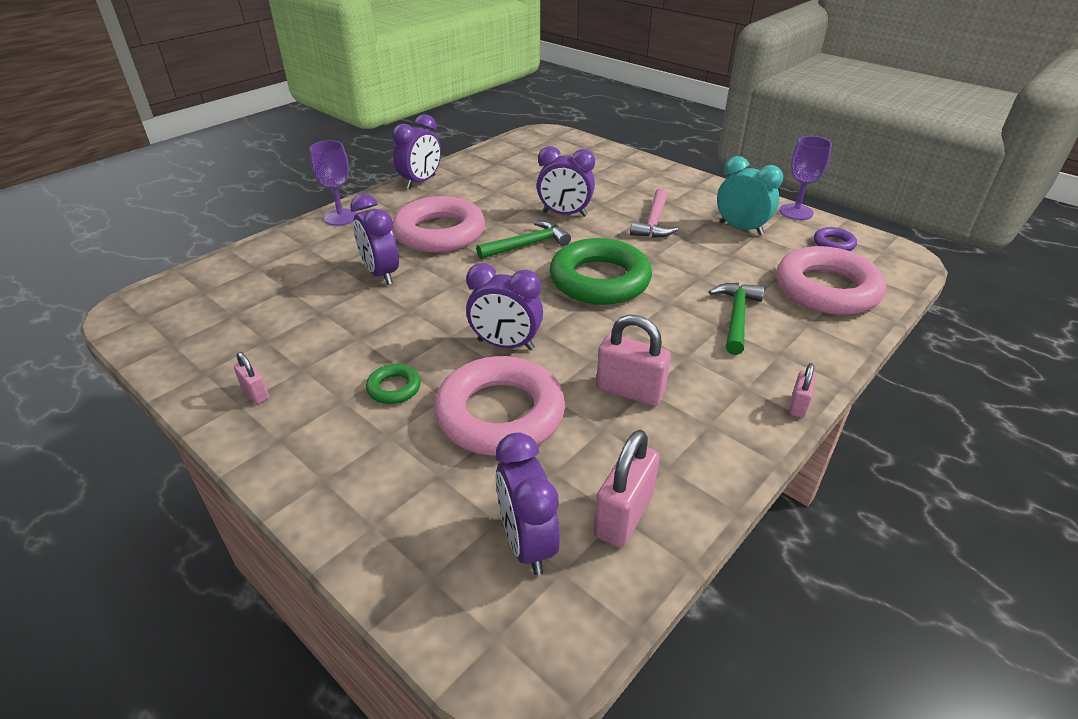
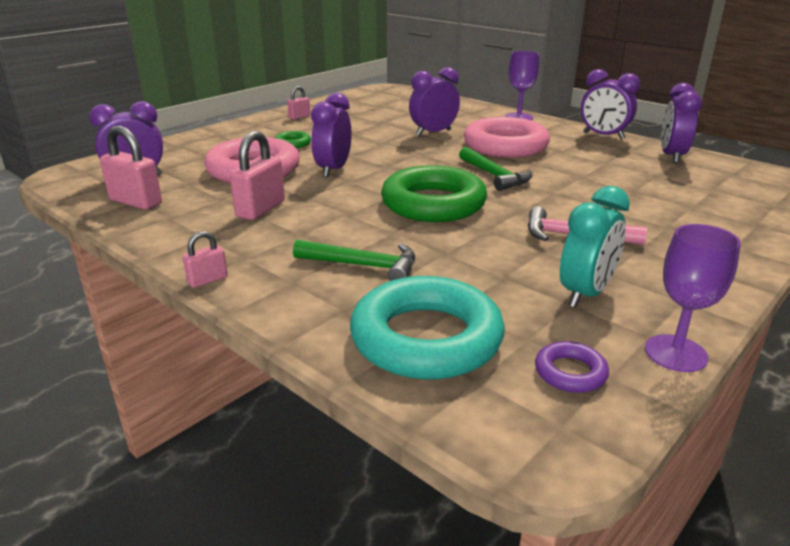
camera: 90 degrees right, 10 degrees down
purple clock [537,146,595,217] -> purple clock moved to [661,83,702,163]
pink ring [776,246,886,315] -> turquoise ring [350,276,505,380]
pink padlock [789,363,816,418] -> pink padlock turned 60 degrees counterclockwise [183,231,228,288]

